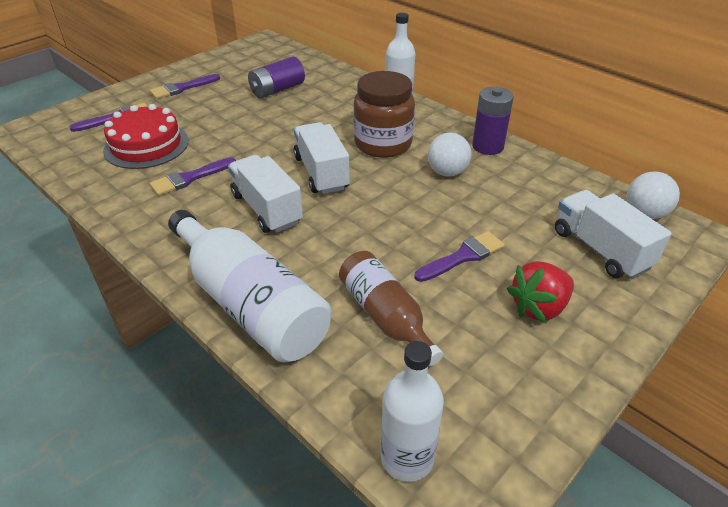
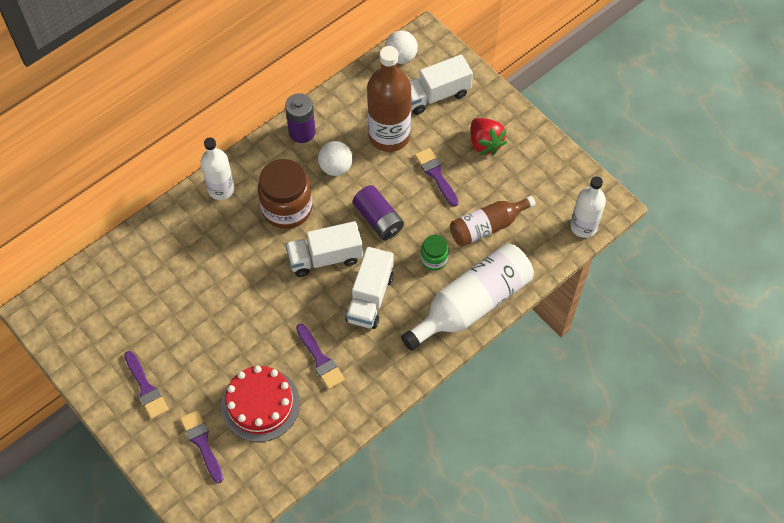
camera: 85 degrees left, 20 degrees up
white truck [228,155,303,233] -> white truck turned 45 degrees counterclockwise [345,247,394,329]
purple battery [248,56,305,98] -> purple battery moved to [353,185,404,240]
none -> brown bottle [367,46,411,152]
none -> green jar [421,235,449,271]

